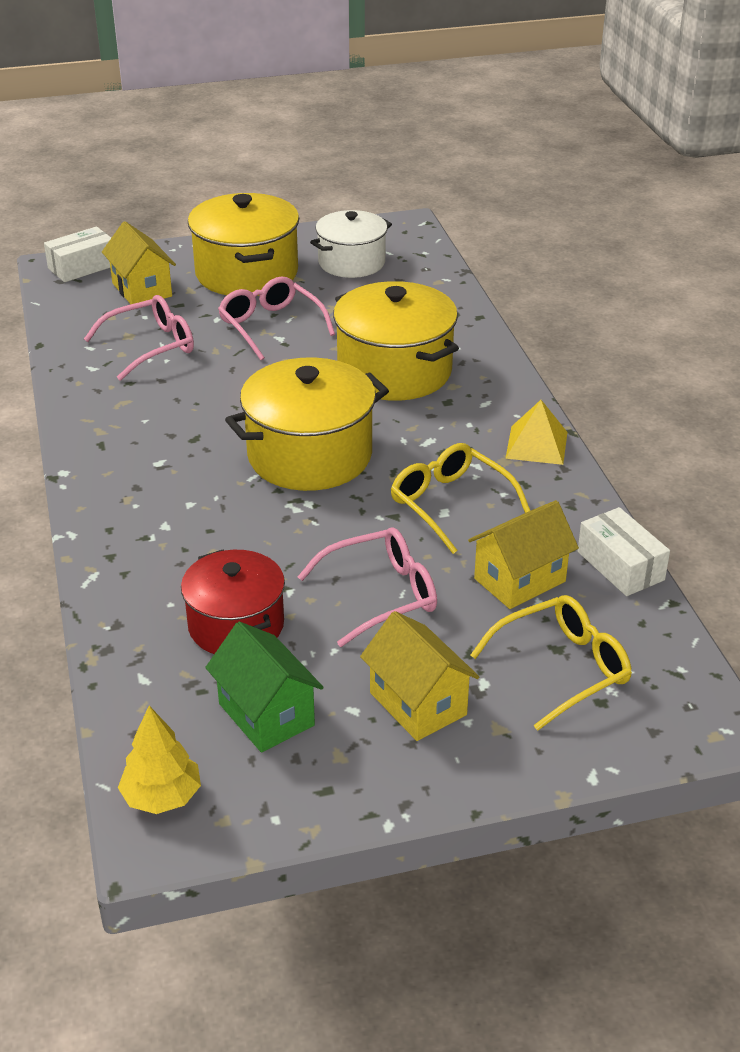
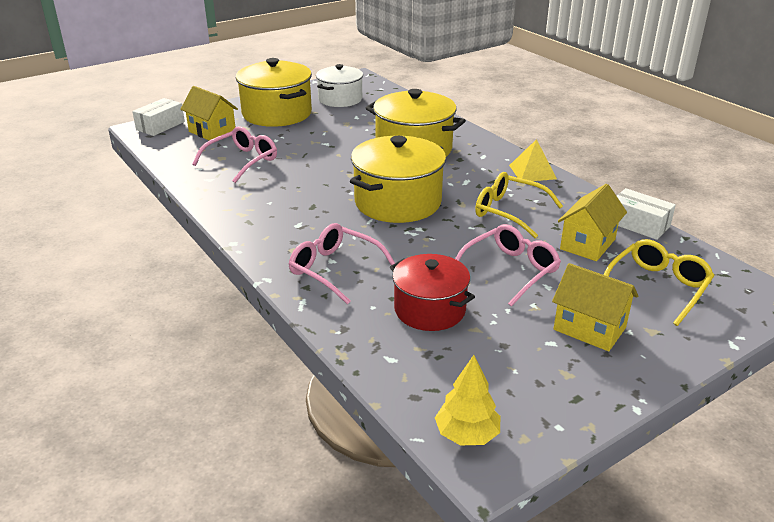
camera: 20 degrees left, 5 degrees down
green house [205,622,324,753] -> none
pink glasses [218,276,335,360] -> pink glasses moved to [289,223,395,305]

